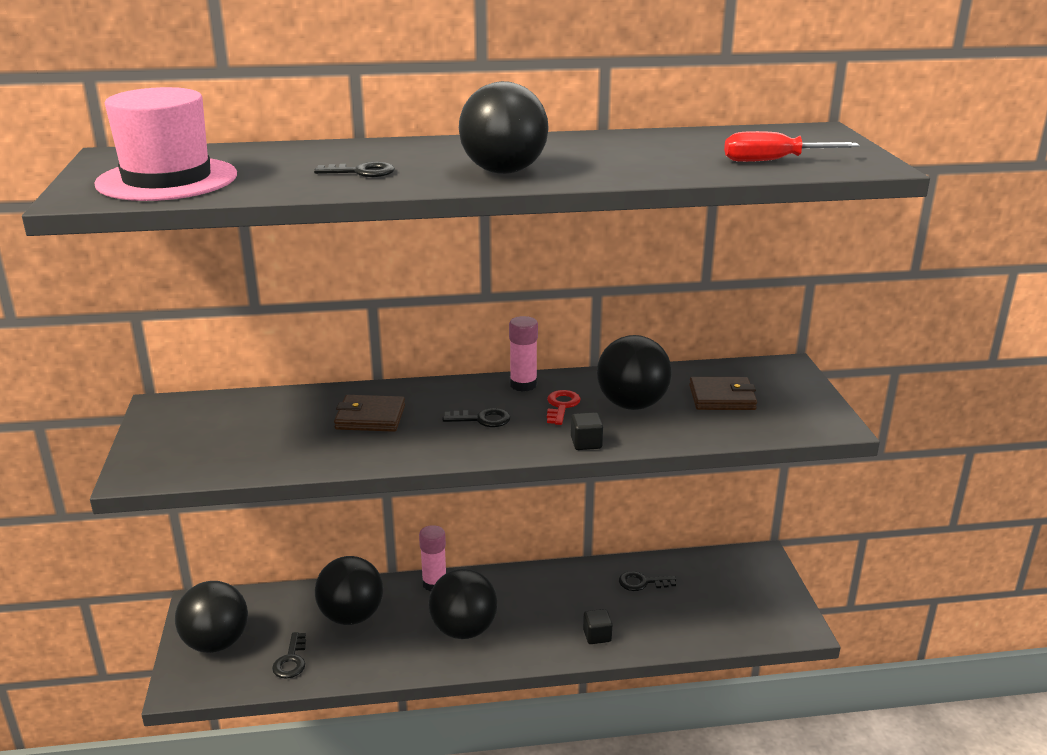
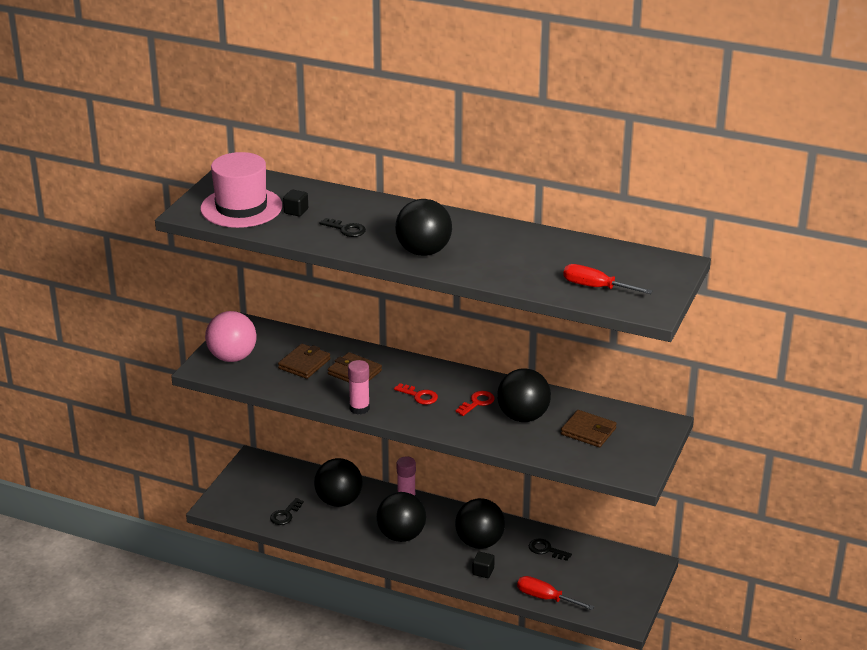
camera: 30 degrees right, 5 degrees up
black ball [175,581,248,653] -> black ball moved to [455,498,505,549]
black key [442,408,511,427] -> red key [394,383,438,405]
pink glue stick [509,316,538,392] -> pink glue stick moved to [348,360,370,415]
black cube [571,412,603,450] -> black cube moved to [283,189,308,216]
none -> pink ball [205,311,257,362]
none -> brown wallet [278,344,331,379]
none -> red screwdriver [517,576,594,610]

